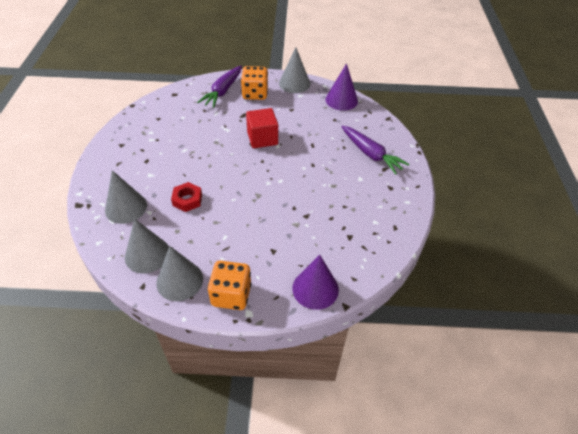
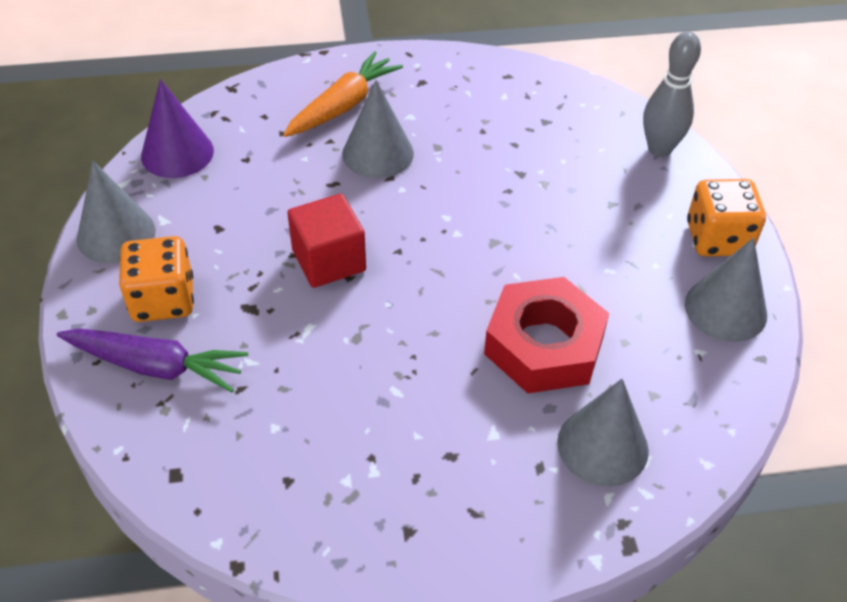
camera: 100 degrees left, 0 degrees up
grey cone [125,219,169,273] -> grey cone moved to [342,80,414,178]
red nut [171,182,202,212] -> red nut [484,277,609,393], size x1.87
purple cone [292,255,339,310] -> grey bowling pin [643,31,701,157]
purple carrot [341,126,409,175] -> orange carrot [283,51,403,137]

